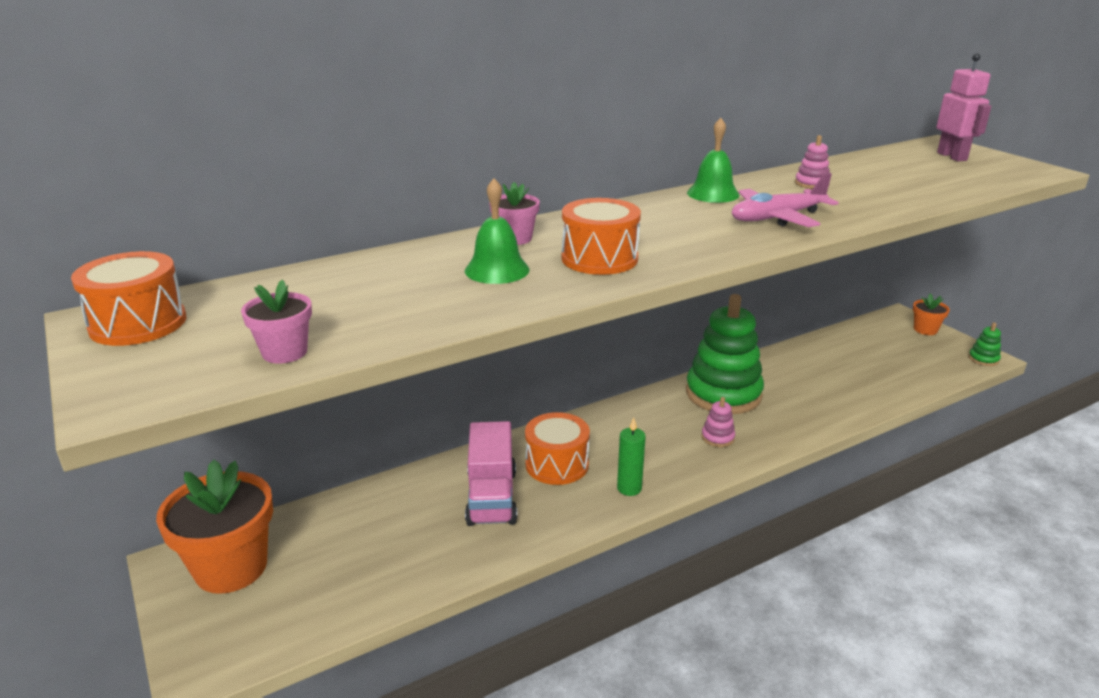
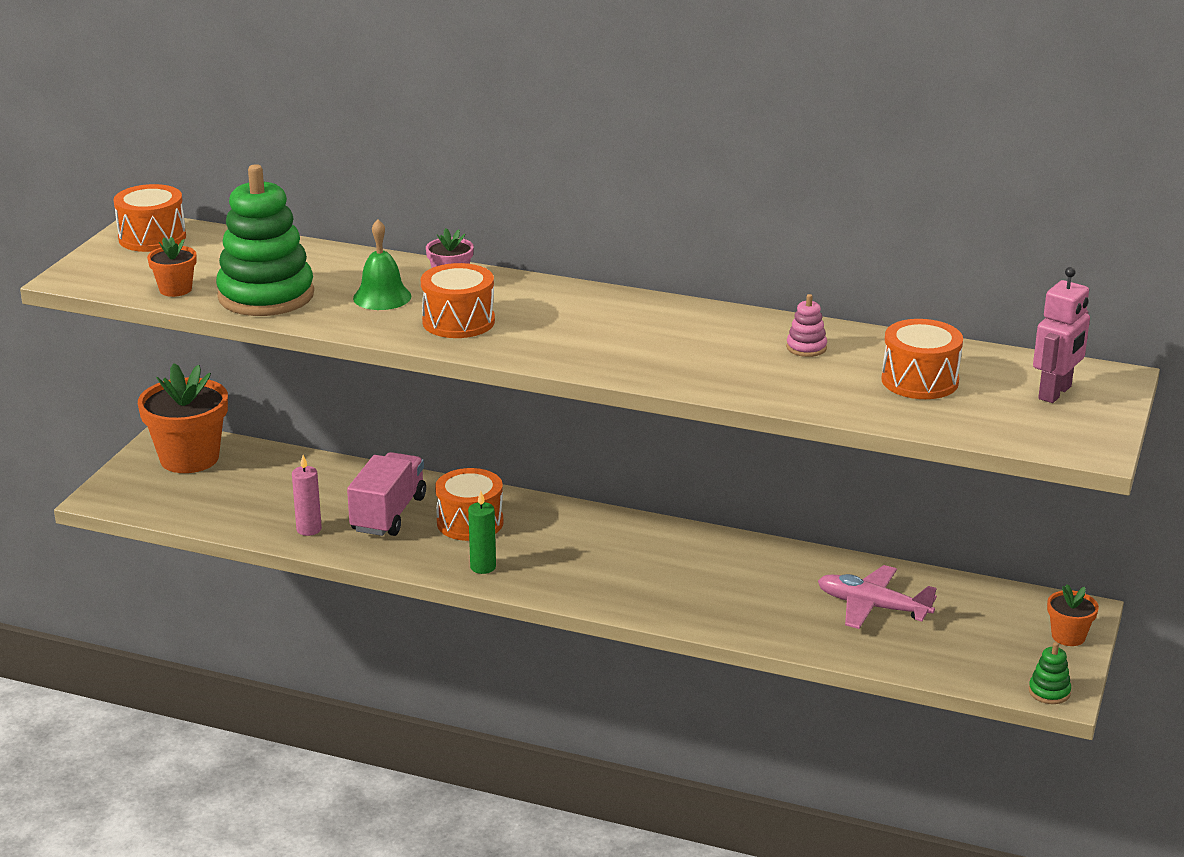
camera: 50 degrees right, 0 degrees up
pink flower pot [241,280,312,364] -> orange flower pot [147,237,197,297]
pink truck [465,421,517,526] -> pink truck turned 150 degrees clockwise [347,452,426,536]
green stacking toy [686,294,764,414] -> green stacking toy moved to [216,164,314,316]
green bell [687,118,739,203] -> none
pink stacking toy [701,397,735,447] -> none
pink plane [732,173,839,227] -> pink plane moved to [818,565,937,629]
none -> pink candle [292,455,322,536]
none -> orange drum [882,319,963,399]

